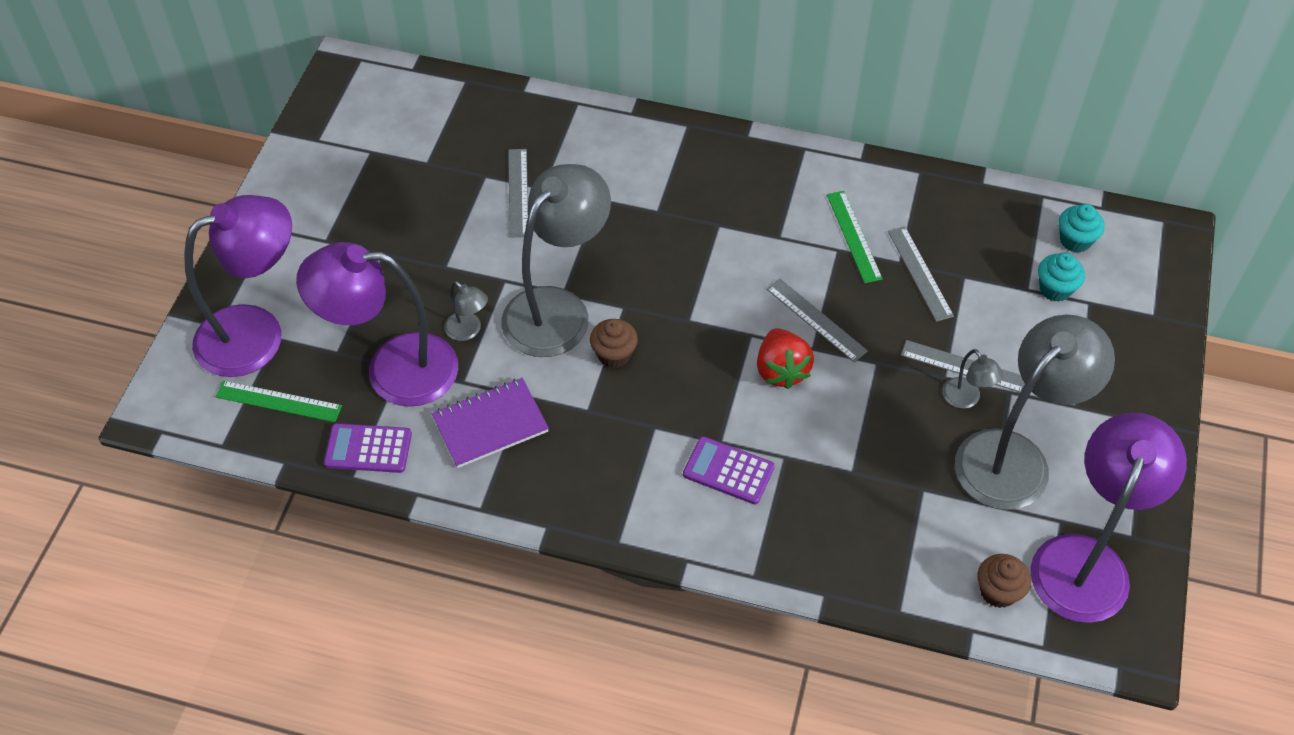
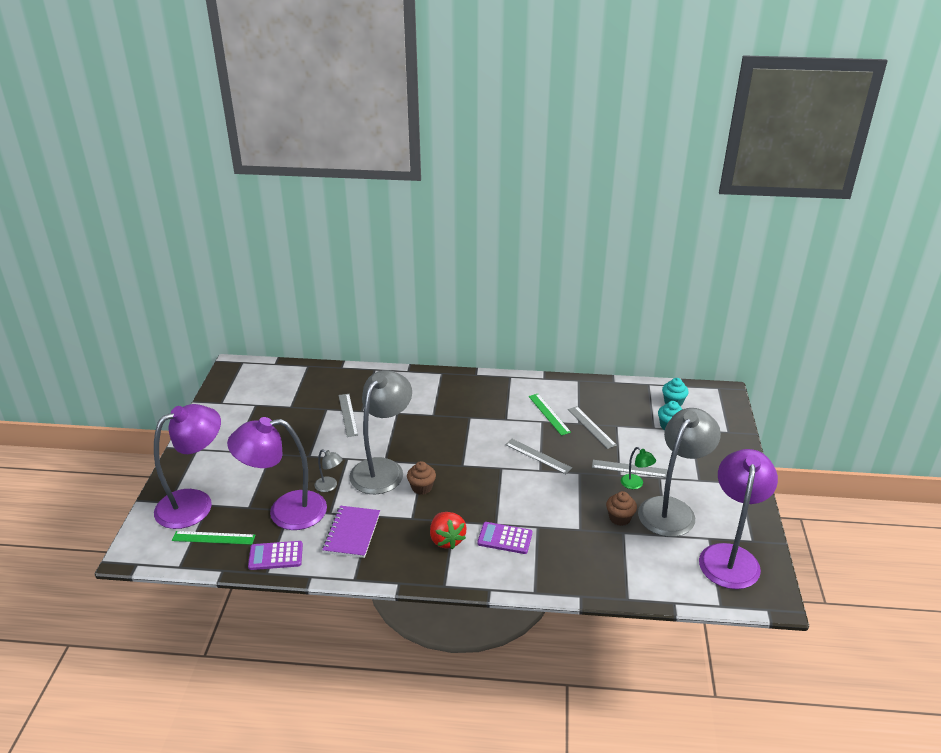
camera: 10 degrees left, 20 degrees down
purple notebook [431,378,549,468] -> purple notebook turned 45 degrees counterclockwise [322,506,380,558]
red strawberry [757,328,814,389] -> red strawberry moved to [430,512,466,549]
grey lamp [942,349,1004,409] -> green lamp [621,447,656,489]
brown cupcake [978,554,1031,608] -> brown cupcake moved to [606,491,637,526]

